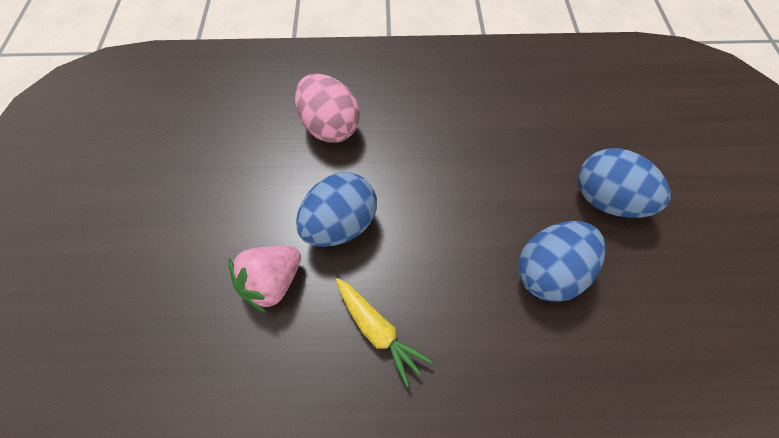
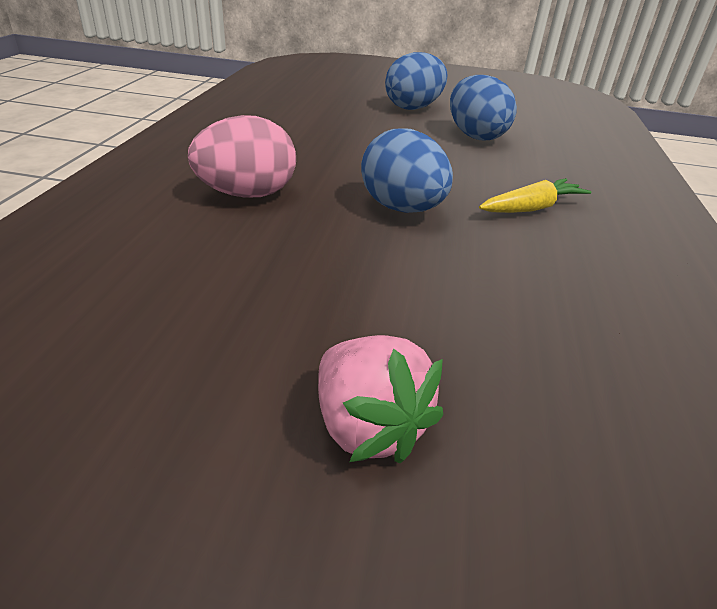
camera: 80 degrees left, 25 degrees down
pink strawberry [229,246,301,313] -> pink strawberry moved to [318,335,444,464]

